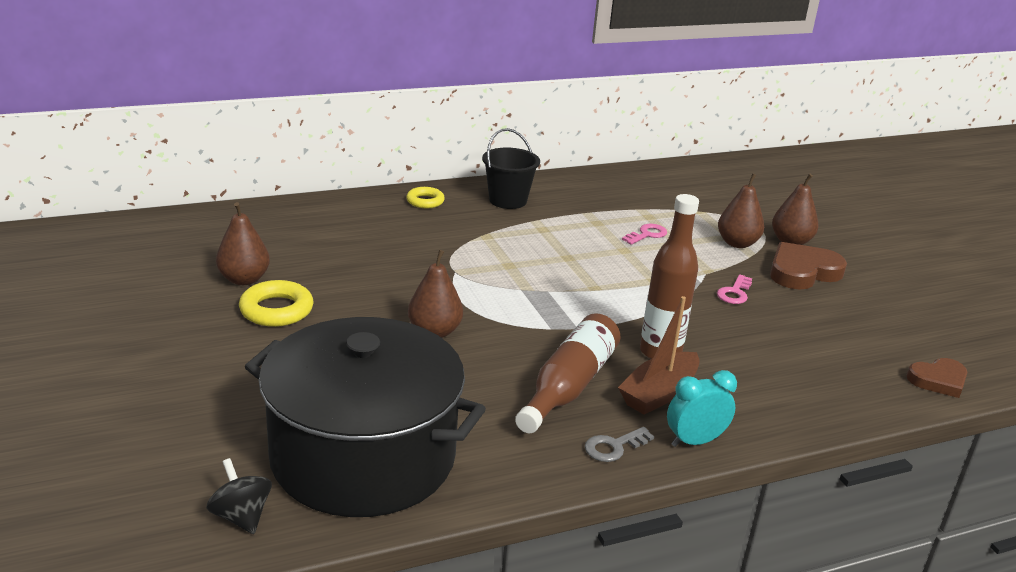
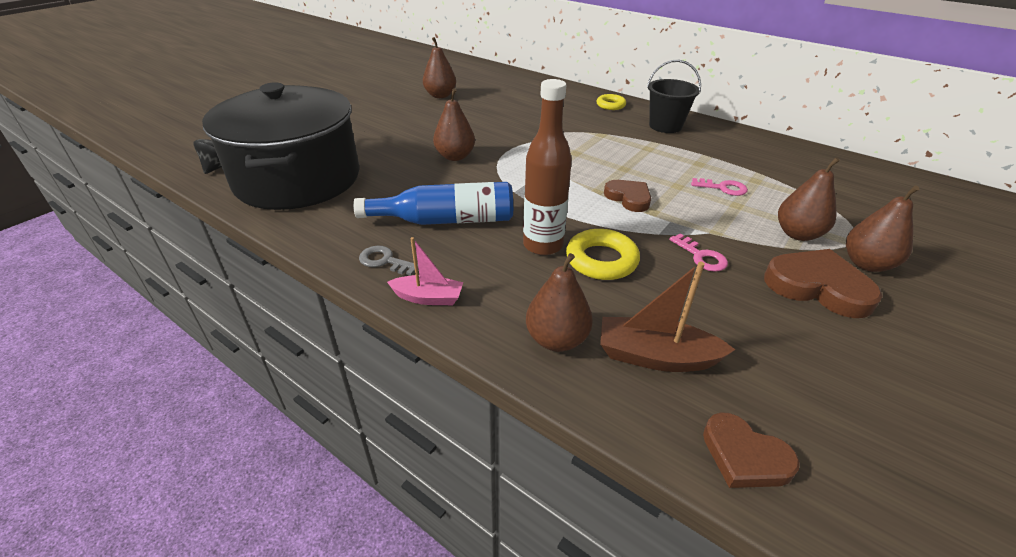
camera: 60 degrees right, 10 degrees up
yellow ring [239,280,314,327] -> yellow ring moved to [566,229,640,280]
brown bottle [515,313,620,433] -> blue bottle [353,182,513,225]
brown boat [618,296,700,415] -> brown boat moved to [600,261,735,372]
turquoise clock [667,370,737,447] -> pink boat [387,237,463,305]
pink key [717,274,752,304] -> pink key turned 120 degrees counterclockwise [669,234,728,272]
none -> brown pear [526,253,593,352]
none -> brown heart [604,180,651,212]

